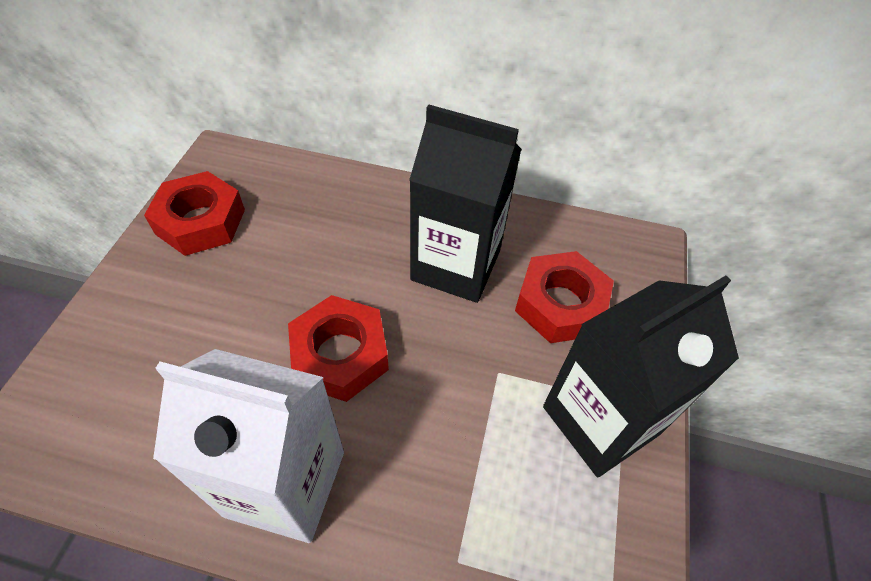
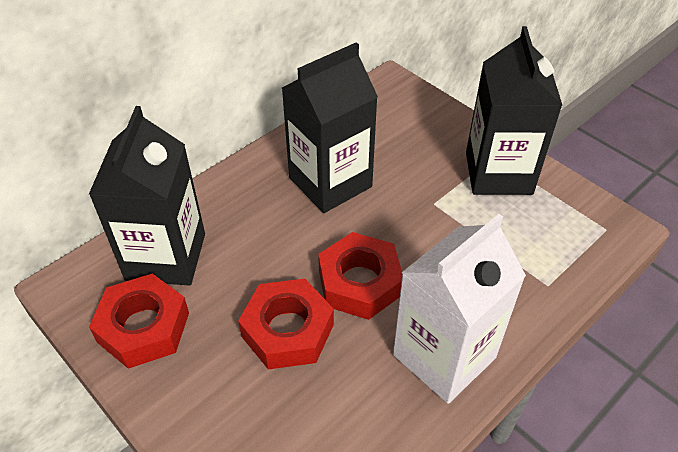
camera: 55 degrees left, 5 degrees down
red nut [515,251,614,343] -> red nut moved to [238,279,334,370]
none -> black carton [89,106,205,286]

